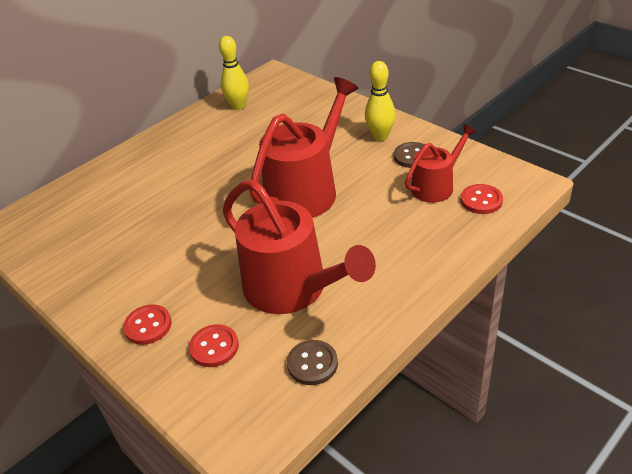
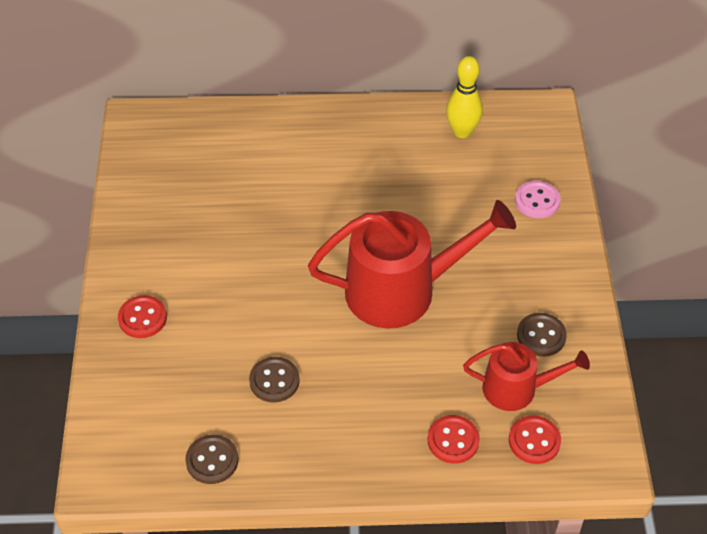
camera: 40 degrees right, 10 degrees up
red button [189,324,239,367] -> red button moved to [428,415,480,464]
red watering can [223,180,376,314] -> brown button [249,357,300,403]
yellow bowling pin [365,61,395,141] -> none
none -> pink button [515,180,561,218]

